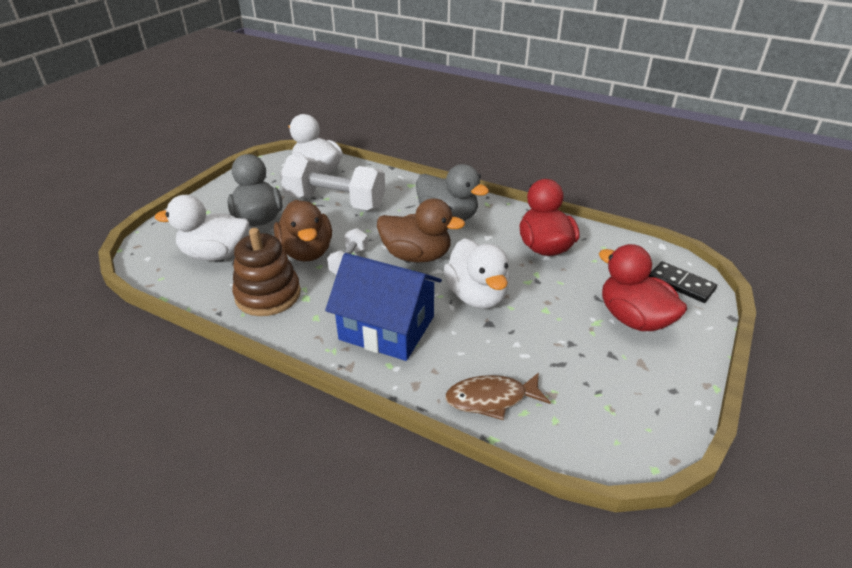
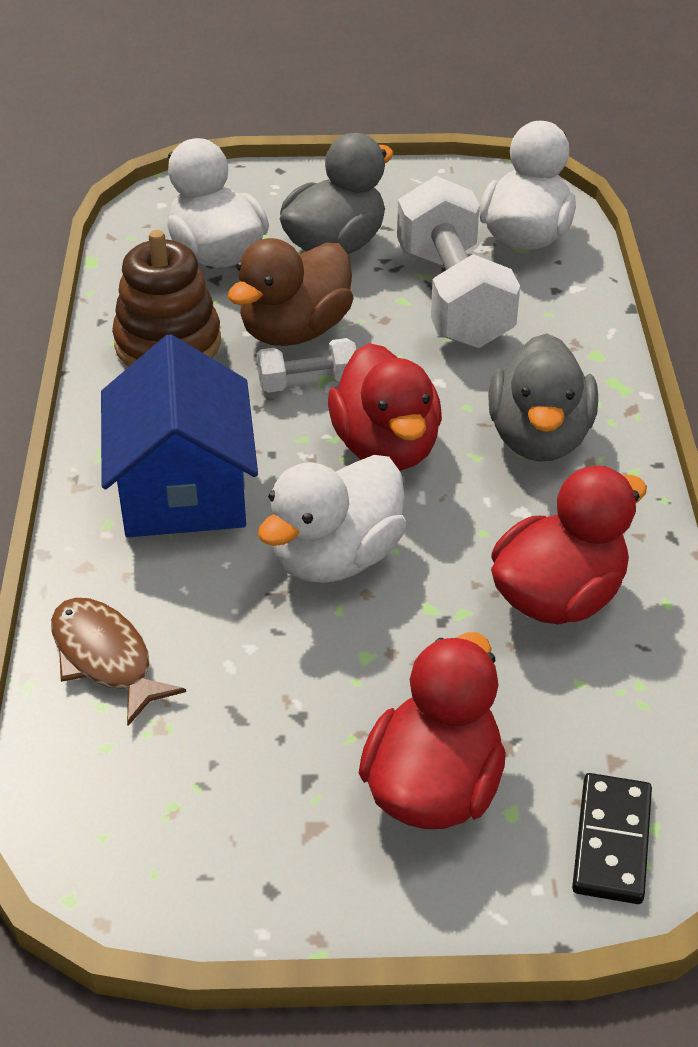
camera: 60 degrees right, 5 degrees up
brown duck [377,198,465,262] -> red duck [328,343,442,471]

